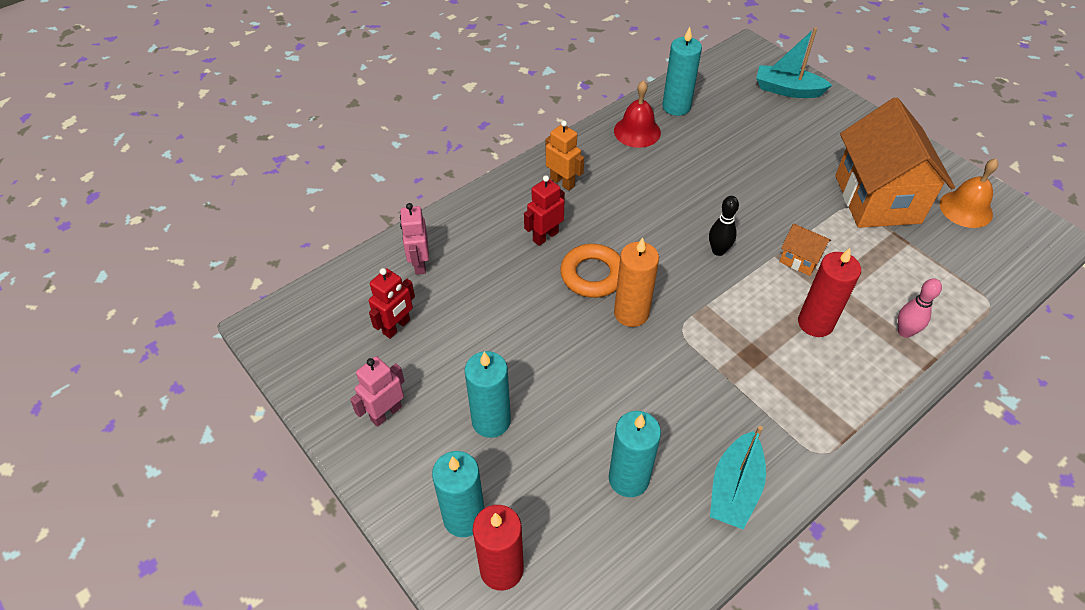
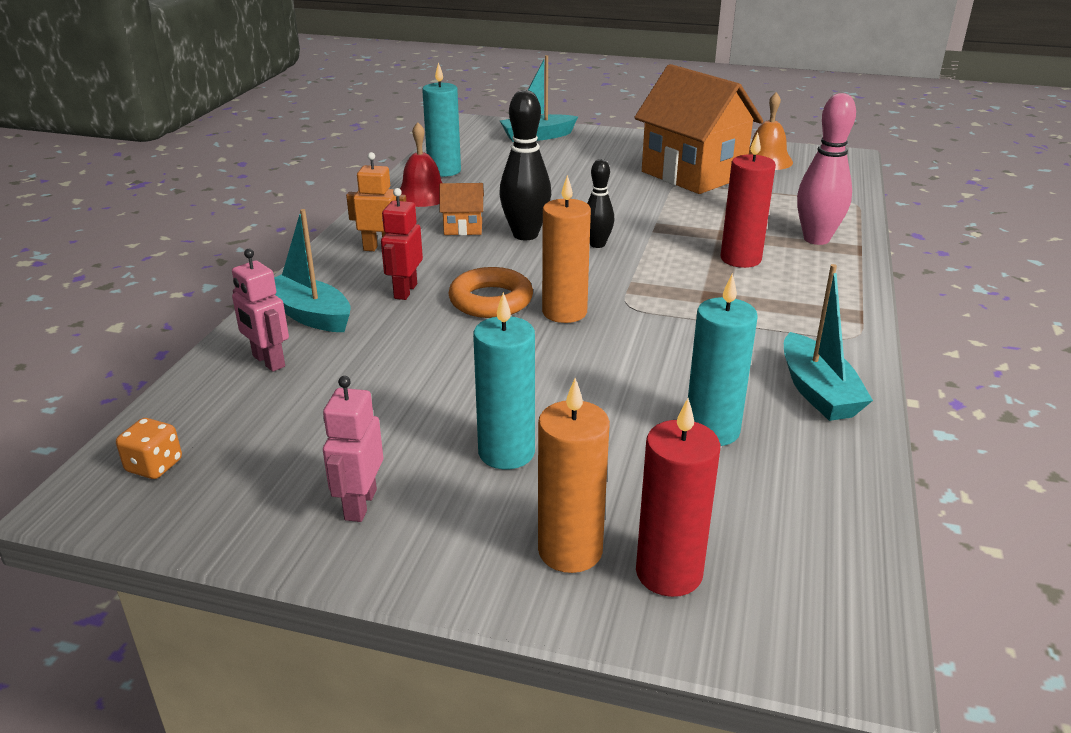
camera: 35 degrees left, 20 degrees down
red robot [369,268,415,339] -> none
turquoise candle [432,451,484,537] -> orange candle [538,378,610,573]
orange house [779,224,831,276] -> orange house moved to [440,183,484,235]
pink bowling pin [898,278,942,338] -> pink bowling pin [797,93,856,245], size x1.67
none -> orange dice [116,418,182,479]
none -> turquoise boat [274,209,351,332]
none -> black bowling pin [499,90,551,240]

